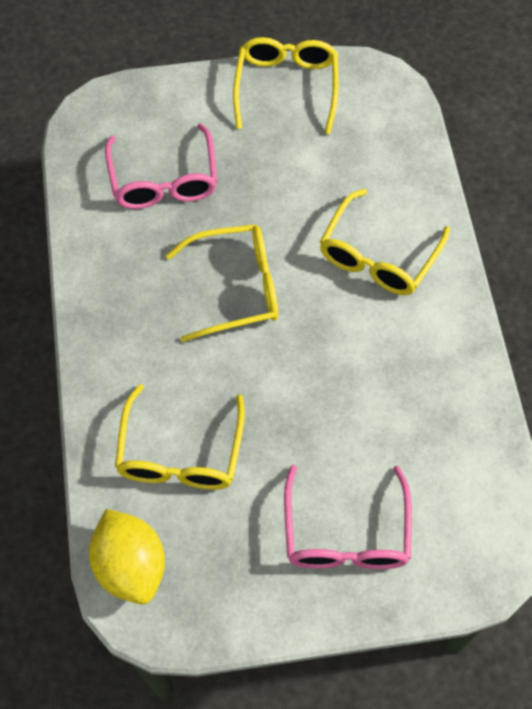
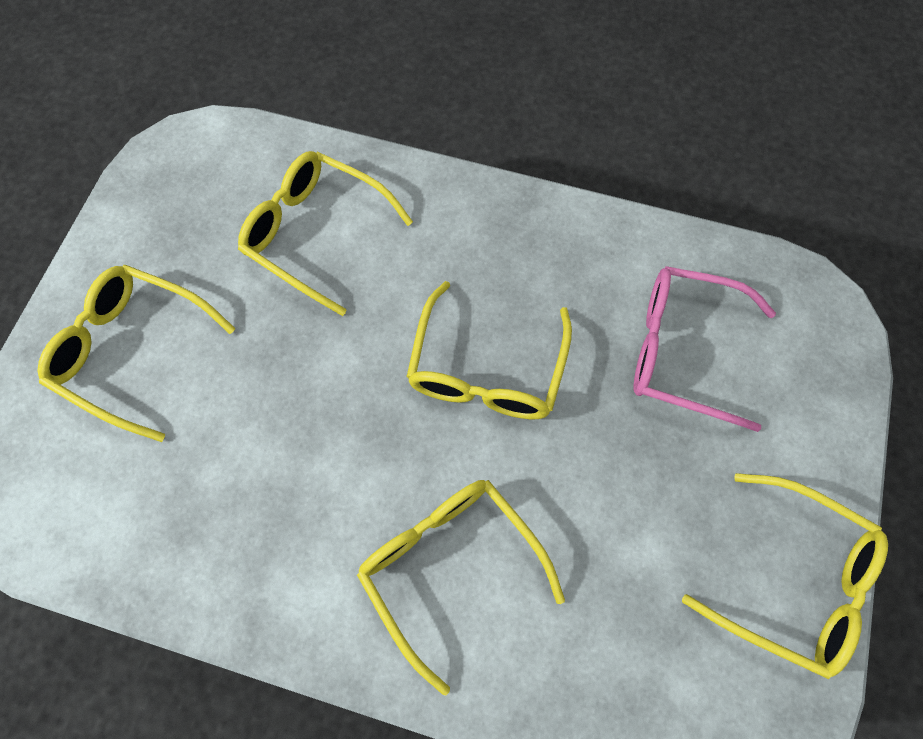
camera: 115 degrees right, 5 degrees up
yellow lemon [89,509,165,604] -> none
pink glasses [284,465,412,569] -> yellow glasses [37,265,236,442]

